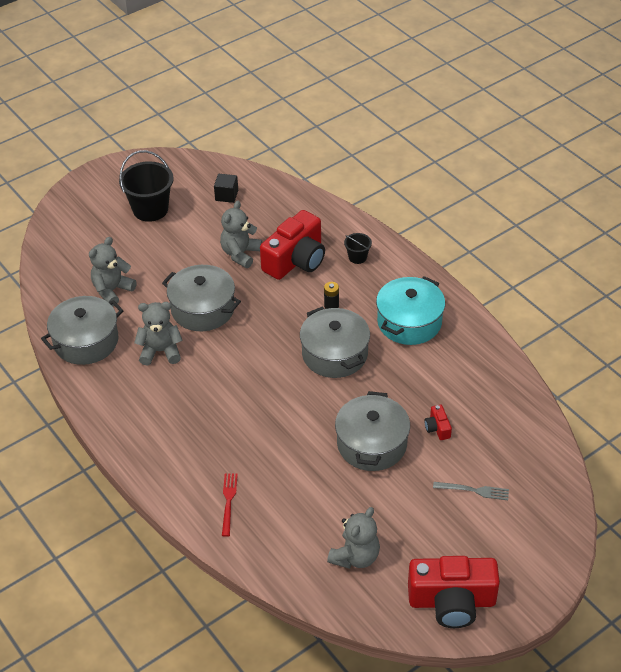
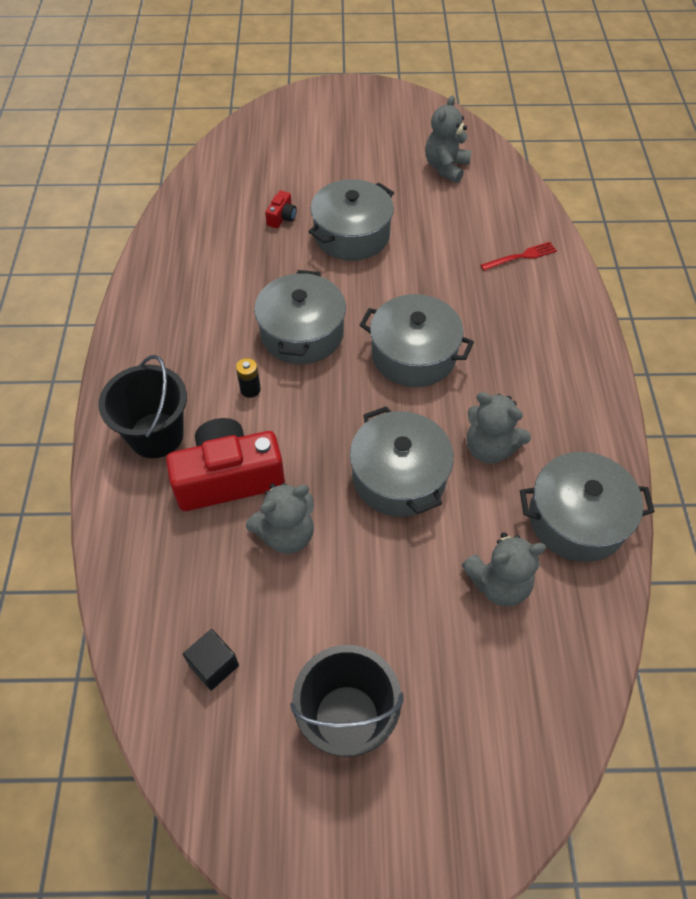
camera: 145 degrees left, 10 degrees up
red fork [222,473,238,537] -> red fork turned 150 degrees counterclockwise [480,242,557,271]
grey teddy bear [327,507,380,569] -> grey teddy bear turned 45 degrees counterclockwise [425,95,471,183]
black bucket [344,233,372,264] -> black bucket [98,355,187,458], size x2.01
turquoise pot [376,276,445,345] -> none
red camera [408,556,500,628] -> none
grey fork [433,482,509,500] -> none
none -> grey pot [360,294,474,387]

